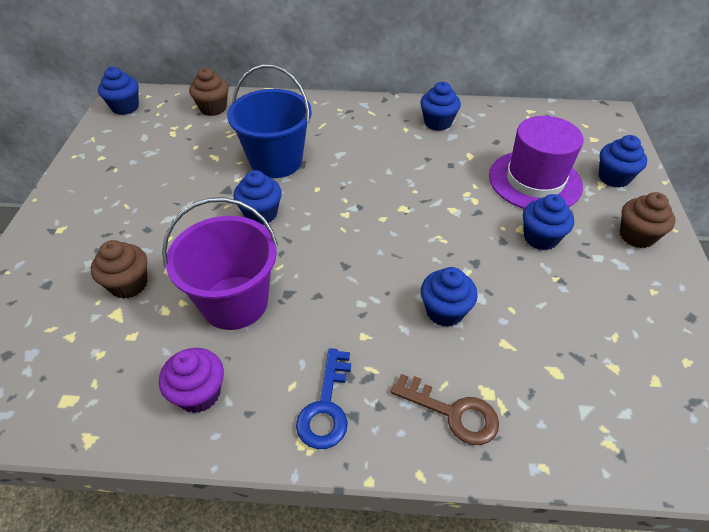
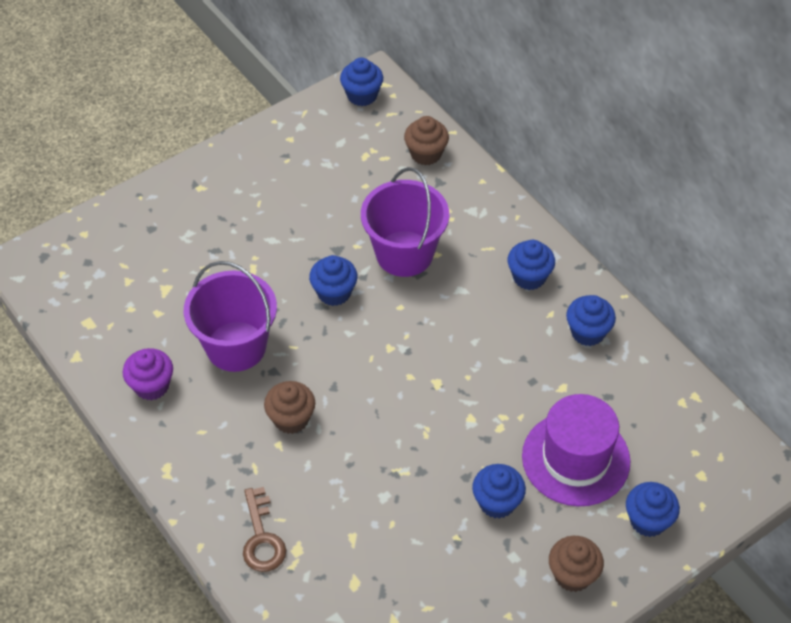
camera: 50 degrees right, 5 degrees up
brown cupcake [91,240,147,299] -> brown cupcake moved to [264,381,315,434]
blue bucket [227,64,312,178] -> purple bucket [361,167,449,277]
blue key [296,348,351,449] -> none
blue cupcake [421,267,478,327] -> blue cupcake moved to [508,240,555,290]

